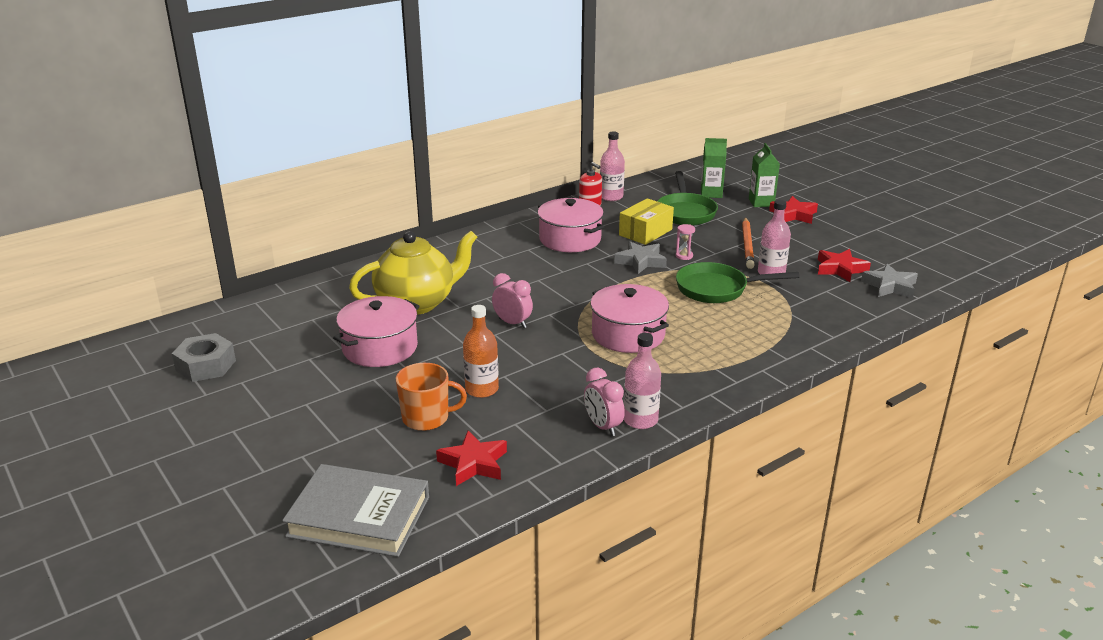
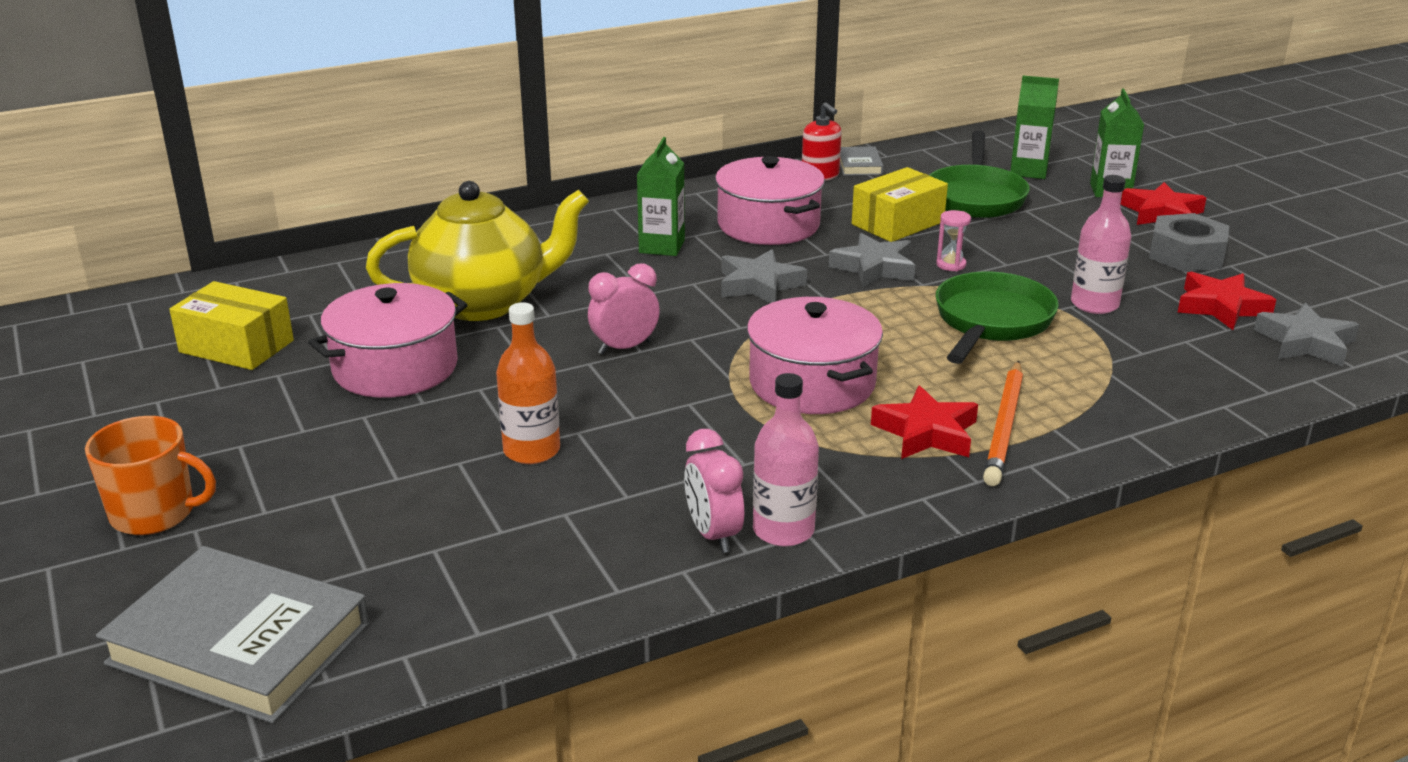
camera: 10 degrees right, 0 degrees up
grey nut [172,333,236,382] -> grey nut moved to [1149,213,1229,272]
orange mug [396,363,467,431] -> orange mug moved to [85,416,216,535]
red star [436,431,507,486] -> red star moved to [871,385,978,459]
pink clock [492,273,533,328] -> pink clock turned 75 degrees counterclockwise [588,263,660,355]
pink bottle [600,131,625,201] -> grey book [840,146,884,176]
green pan [676,262,799,303] -> green pan turned 105 degrees clockwise [935,272,1059,364]
orange pencil [742,217,754,269] -> orange pencil moved to [983,361,1023,486]
none -> yellow box [169,281,294,370]
none -> green carton [637,137,685,256]
none -> grey star [721,249,807,303]

